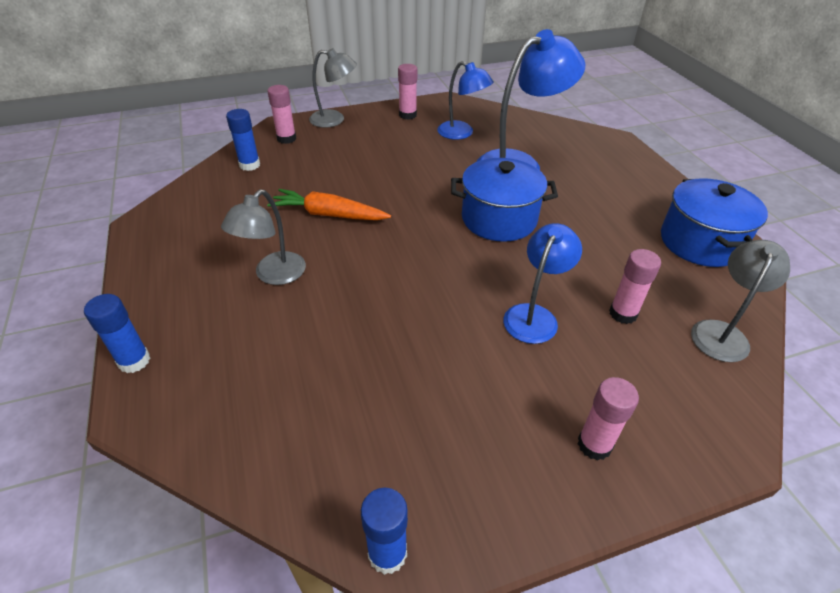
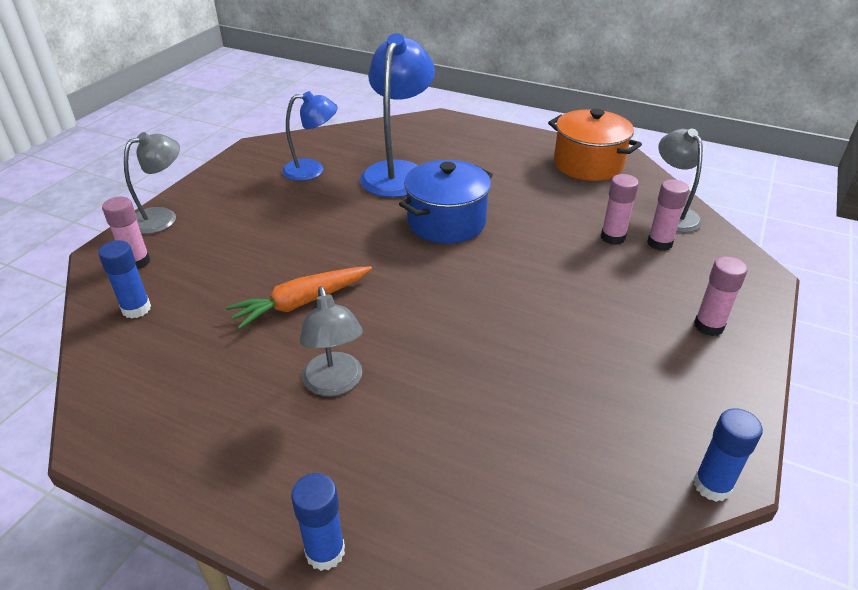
camera: 45 degrees left, 5 degrees down
pink glue stick [398,64,417,120] -> pink glue stick moved to [647,179,689,251]
blue lamp [503,223,582,344] -> none
blue pot [661,178,768,267] -> orange pot [548,109,642,181]

